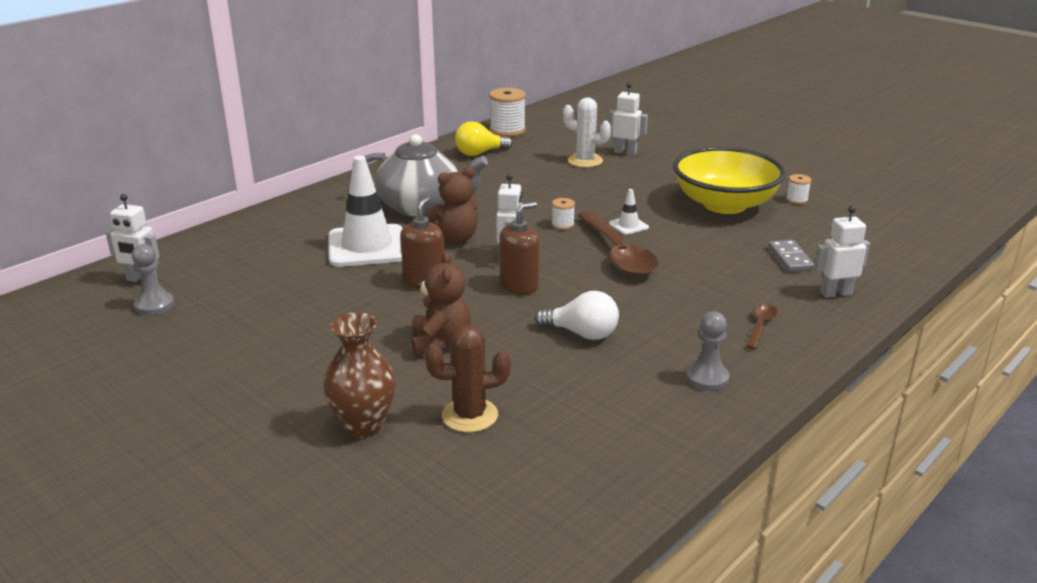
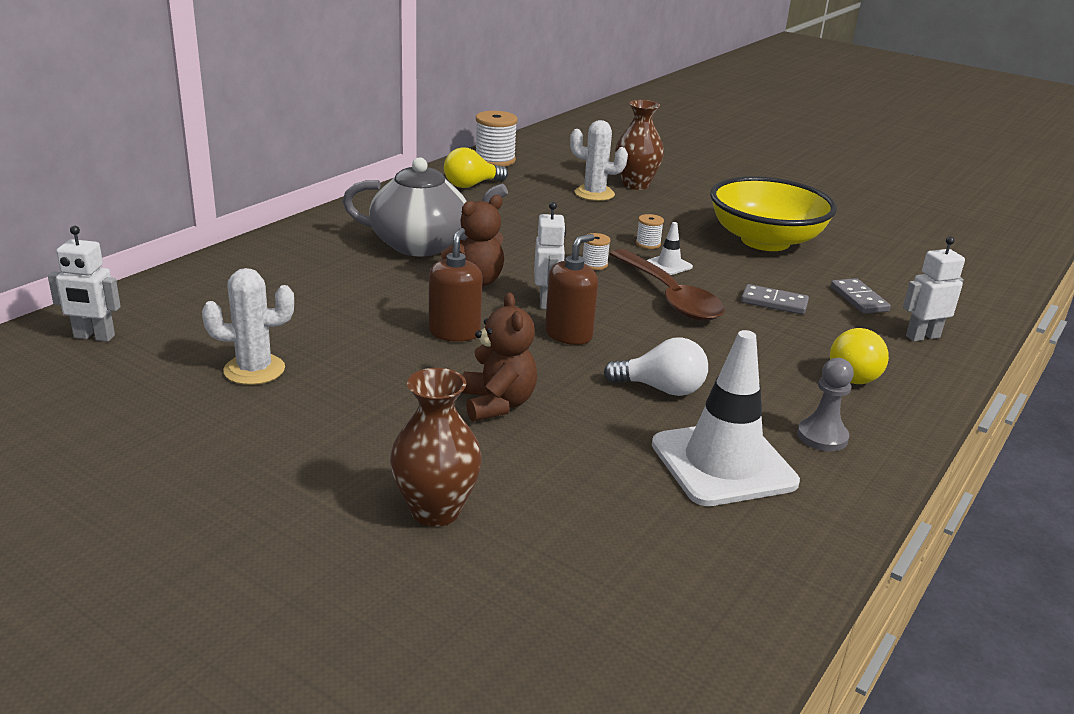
camera: 10 degrees left, 0 degrees up
grey pawn [132,244,174,315] -> none
white traffic cone [328,156,403,267] -> white traffic cone moved to [652,330,800,506]
brown cactus [425,325,511,432] -> none
white robot [608,83,648,155] -> brown vase [615,100,664,190]
brown spoon [746,304,777,349] -> yellow light bulb [830,328,889,384]
white spool [786,174,811,204] -> white spool moved to [636,214,664,249]
none -> white cactus [202,268,294,385]
none -> grey domino [741,284,809,315]

